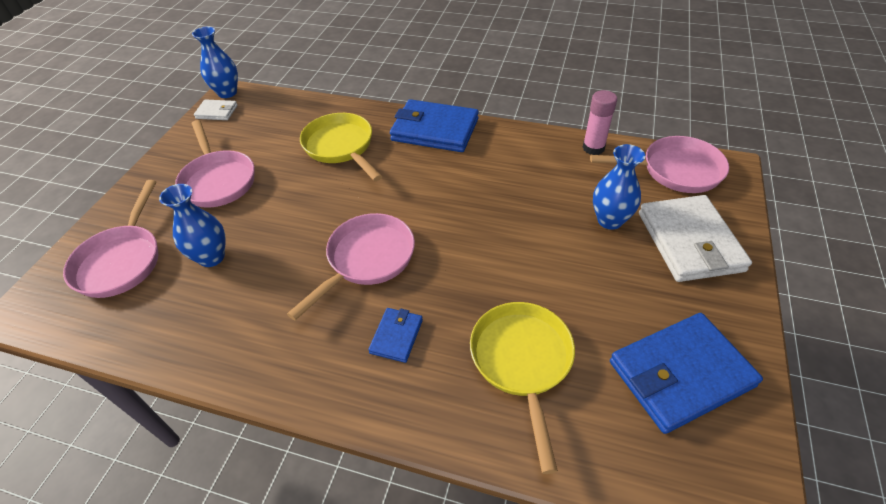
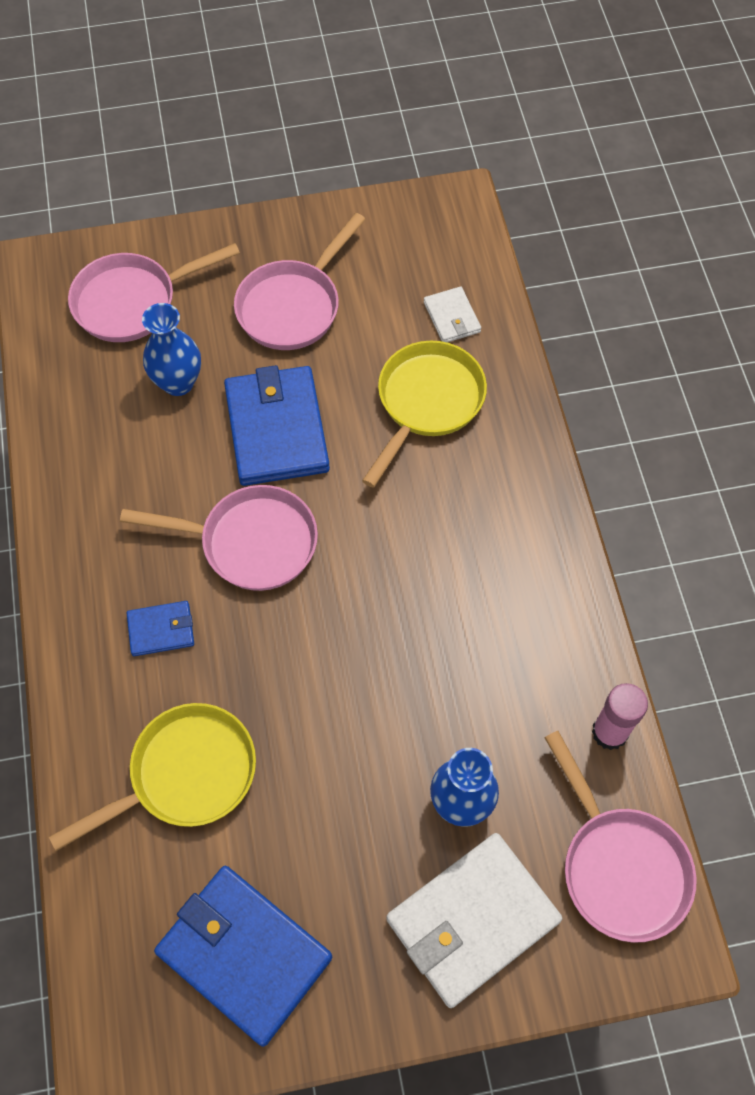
camera: 60 degrees right, 15 degrees up
blue vase [192,26,238,98] -> none
white wallet [194,99,238,120] -> white wallet moved to [424,286,481,342]
blue wallet [390,99,479,152] -> blue wallet moved to [224,365,330,486]

